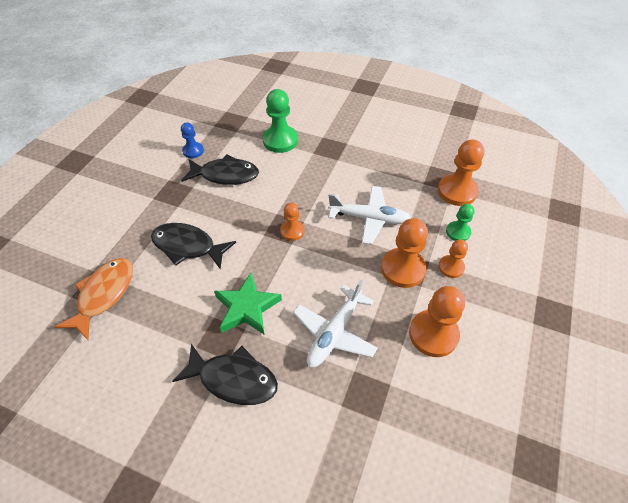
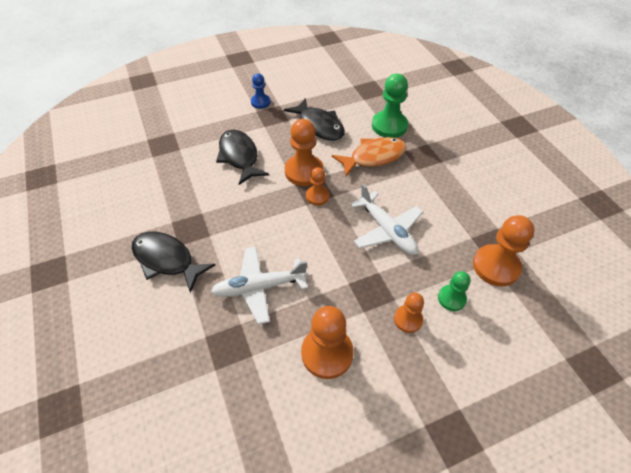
camera: 45 degrees right, 0 degrees up
orange fish [54,258,133,340] -> orange fish moved to [332,137,406,177]
black fish [172,344,278,405] -> black fish turned 150 degrees clockwise [131,231,215,293]
blue pawn [181,122,204,158] -> blue pawn moved to [251,74,271,109]
green star [214,273,282,334] -> none
orange pawn [381,218,428,288] -> orange pawn moved to [285,119,324,186]

